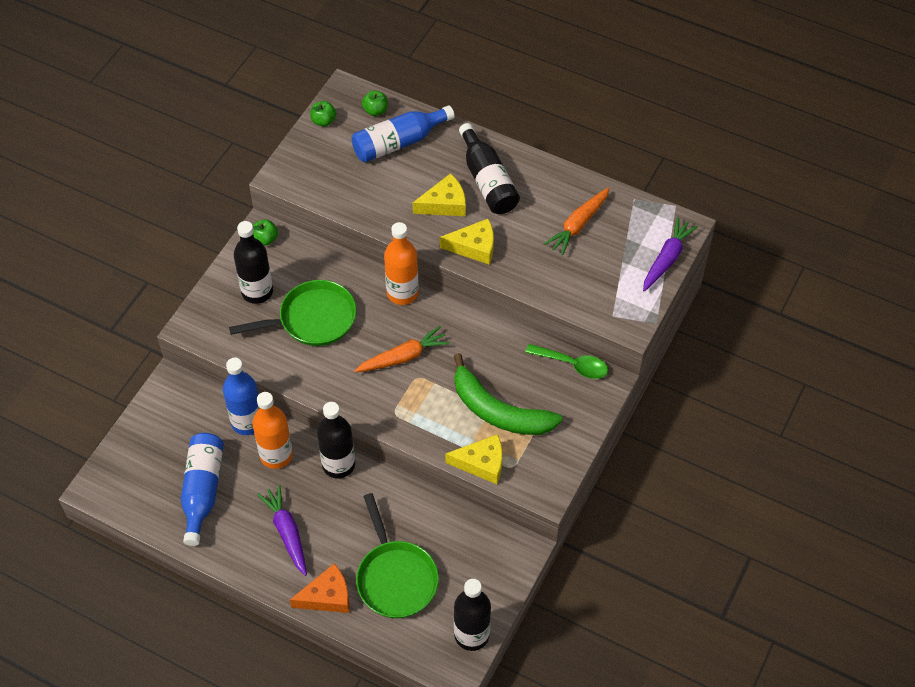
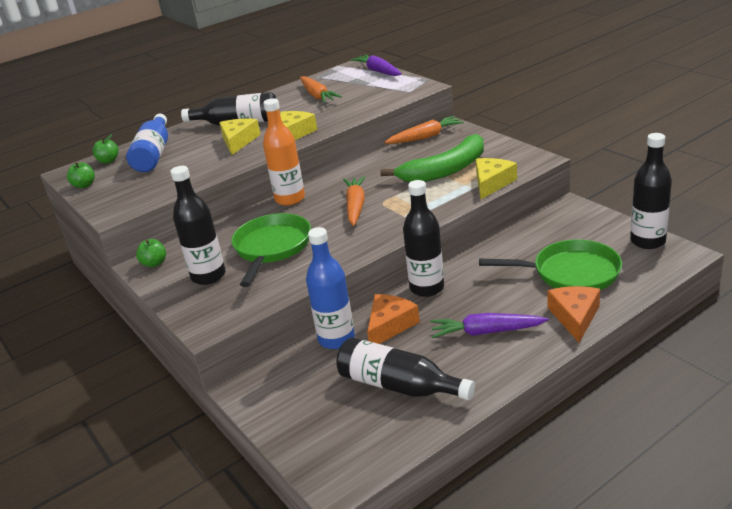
camera: 60 degrees left, 25 degrees down
blue bottle [181,433,224,546] -> black bottle [336,337,475,400]
orange bottle [252,392,293,469] -> orange cheese [367,294,420,344]
green spoon [525,344,608,379] -> orange carrot [384,116,464,144]

